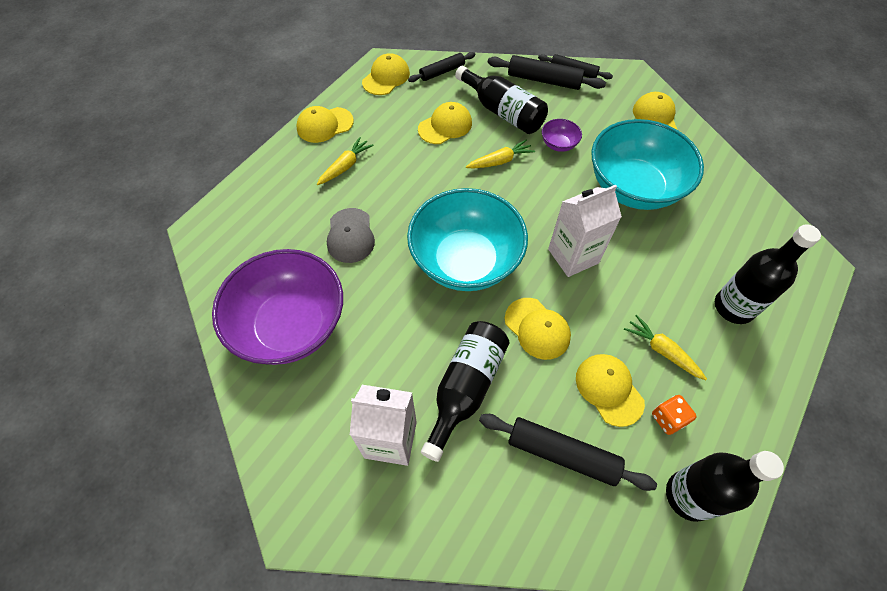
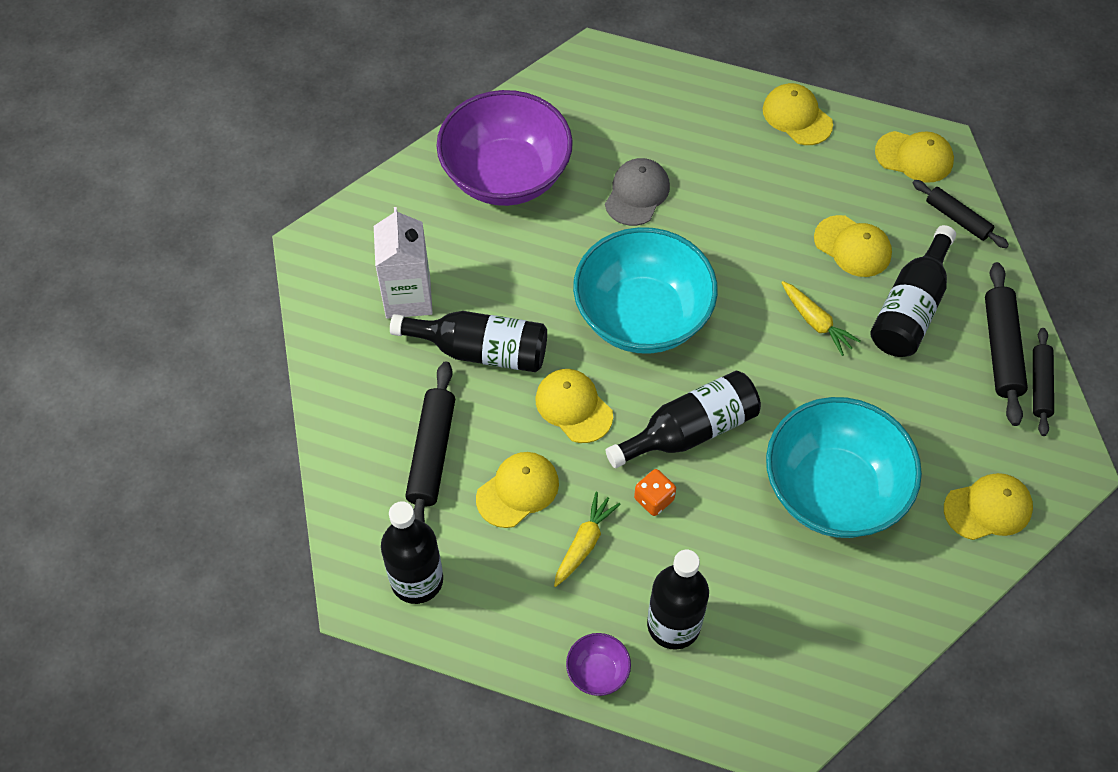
camera: 75 degrees right, 0 degrees up
yellow carrot [317,137,374,185] -> none
grey cap [327,208,375,263] -> grey cap turned 135 degrees clockwise [605,158,670,226]
yellow cap [505,298,571,360] -> yellow cap turned 105 degrees clockwise [536,369,613,443]
purple bowl [542,119,582,152] -> purple bowl moved to [566,633,631,696]
white carton [548,185,622,277] -> black bottle [606,370,761,468]
orange dice [652,395,697,435] -> orange dice moved to [634,469,676,516]

